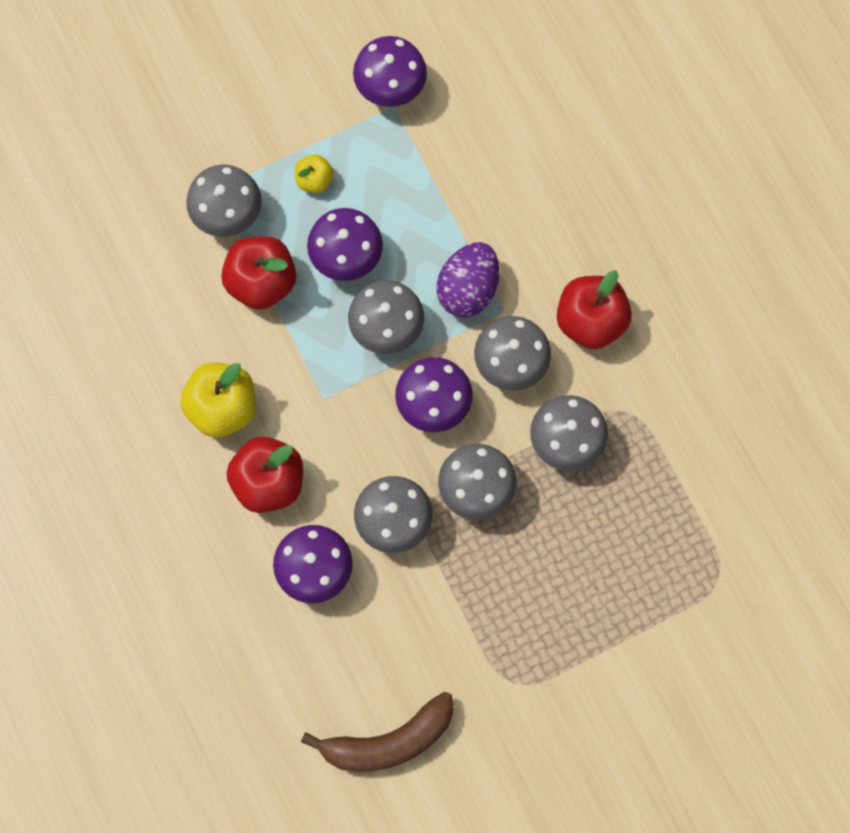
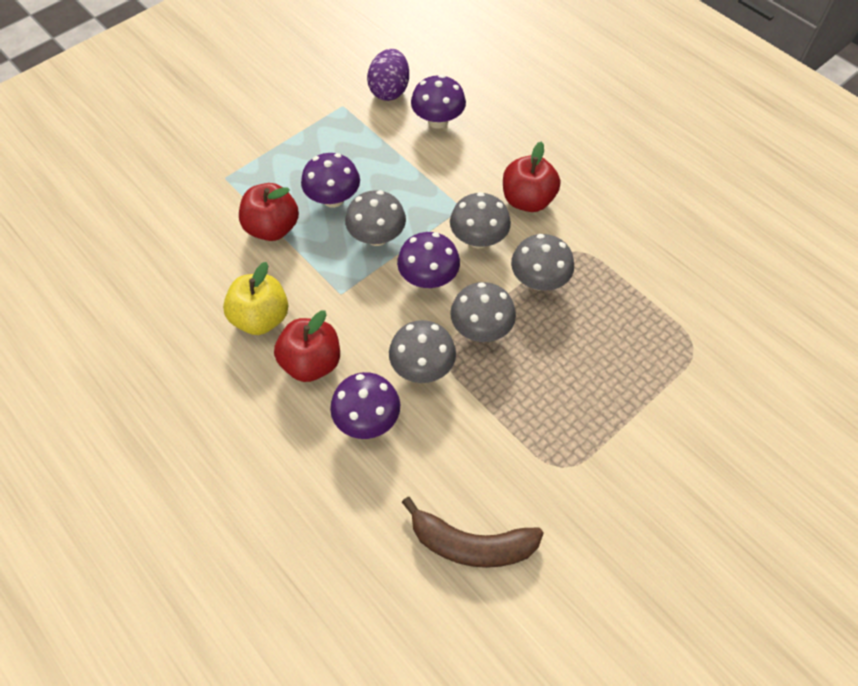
camera: 15 degrees left, 15 degrees down
grey mushroom [186,164,262,237] -> none
yellow apple [295,155,333,193] -> none
brown banana [301,692,454,771] -> brown banana turned 45 degrees clockwise [402,497,544,568]
purple mushroom [353,36,427,107] -> purple mushroom moved to [411,75,466,129]
purple egg [436,242,499,317] -> purple egg moved to [367,49,409,101]

